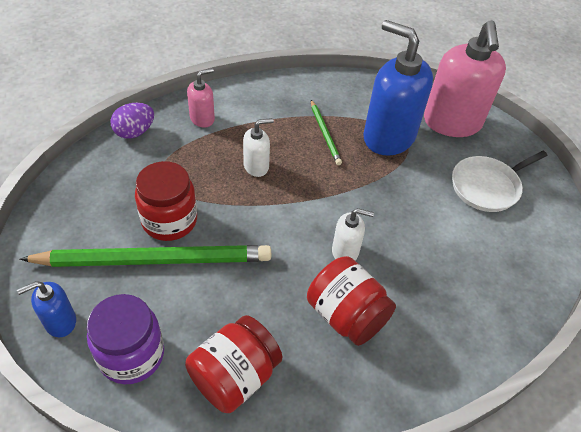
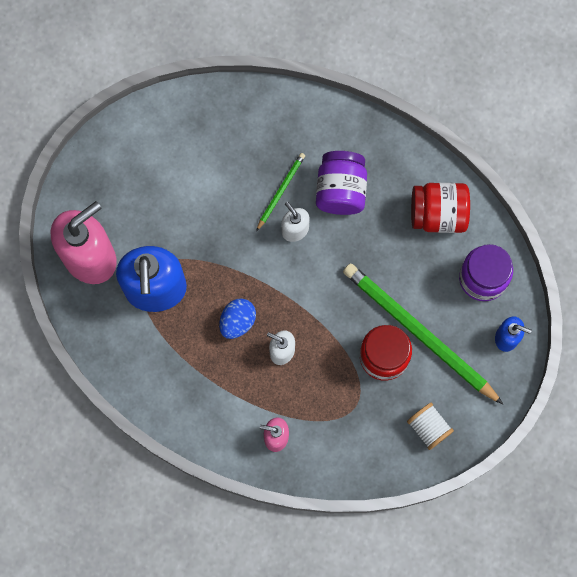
camera: 130 degrees left, 25 degrees up
purple egg [111,103,154,139] -> none
red jar [307,256,396,346] -> purple jar [316,151,367,215]
green pencil [311,100,342,165] -> green pencil moved to [256,153,305,232]
white pan [452,151,547,212] -> none
none -> blue egg [219,299,256,339]
none -> white spool [407,403,454,450]

